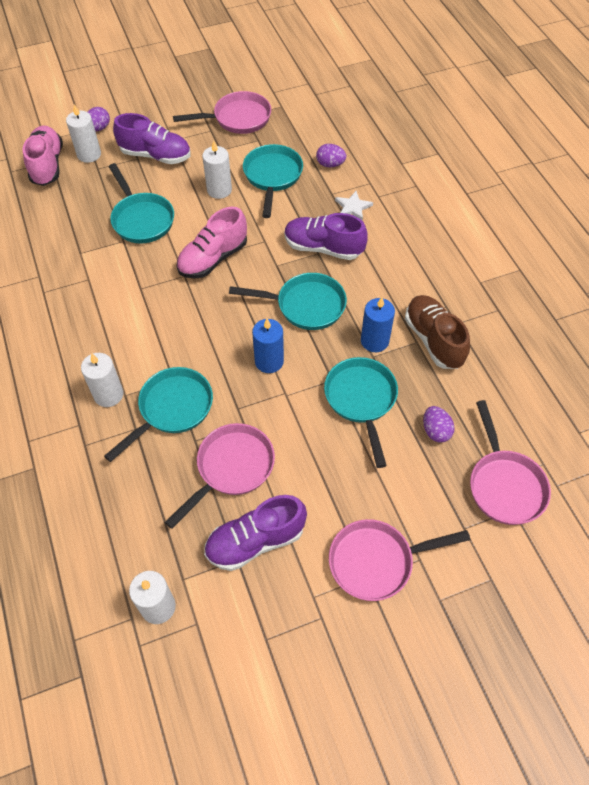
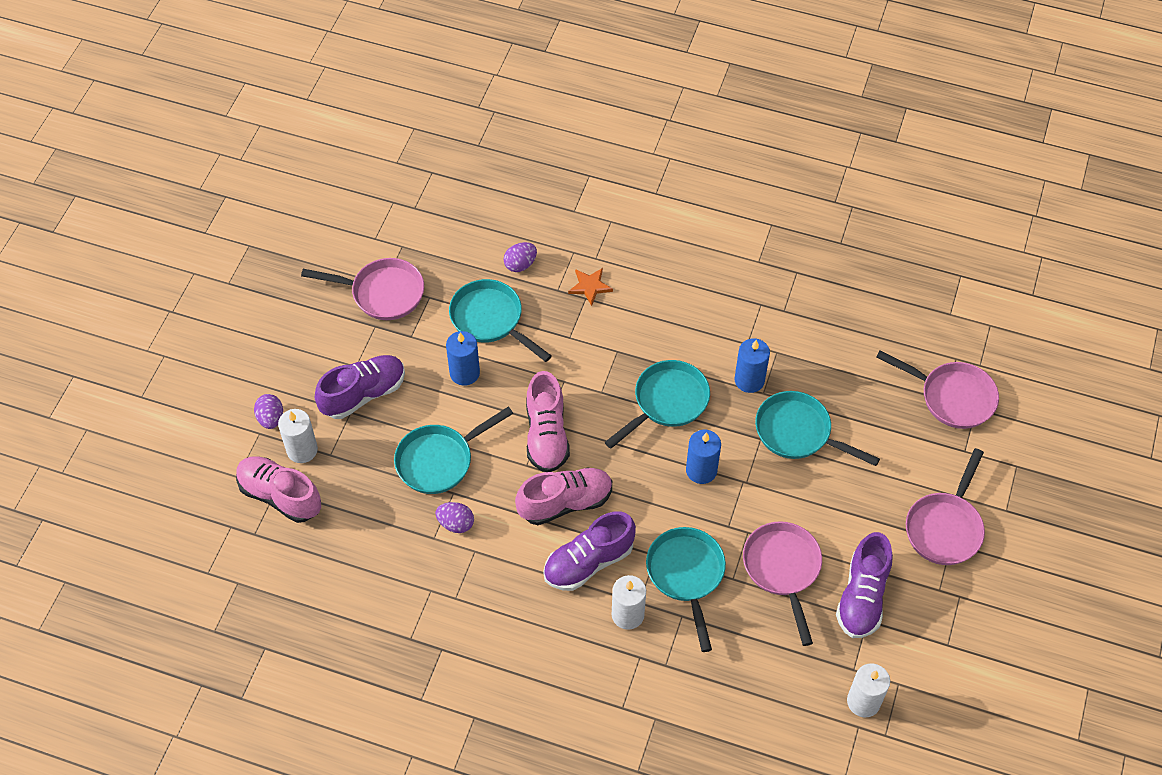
camera: 50 degrees left, 0 degrees up
turquoise pan [109,163,174,244] -> turquoise pan turned 135 degrees clockwise [394,407,513,494]
pink pan [173,91,271,134] -> pink pan turned 75 degrees clockwise [301,258,424,320]
white candle [202,141,232,199] -> blue candle [446,331,480,386]
purple shoe [285,213,368,260] -> purple shoe moved to [543,511,636,591]
white star [335,191,373,221] -> orange star [568,268,613,306]
brown shoe [405,295,470,369] -> none
purple egg [423,406,454,442] -> purple egg moved to [435,502,474,533]
none -> pink shoe [515,467,612,525]

